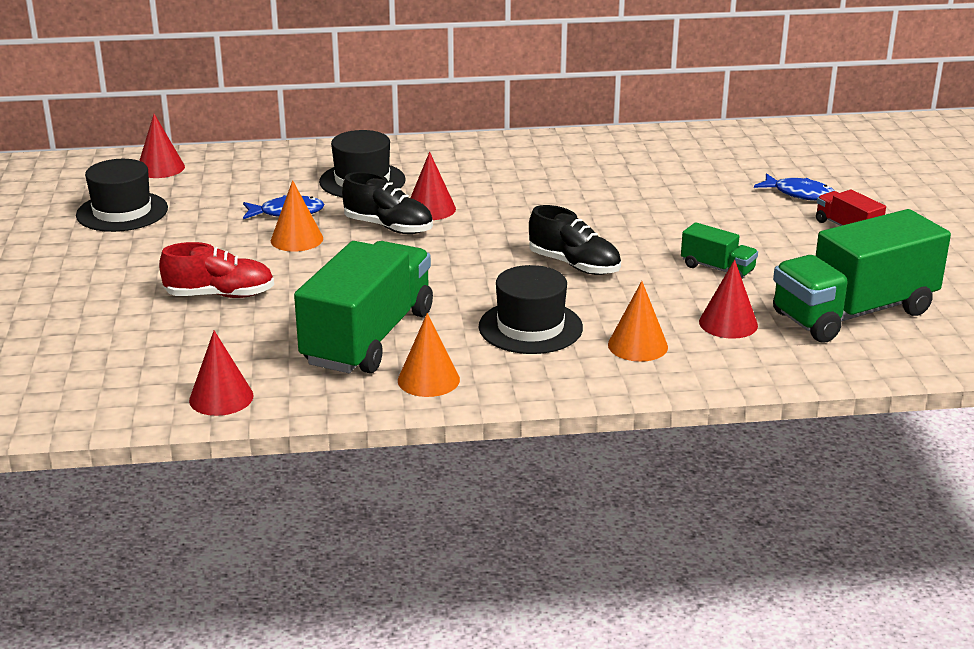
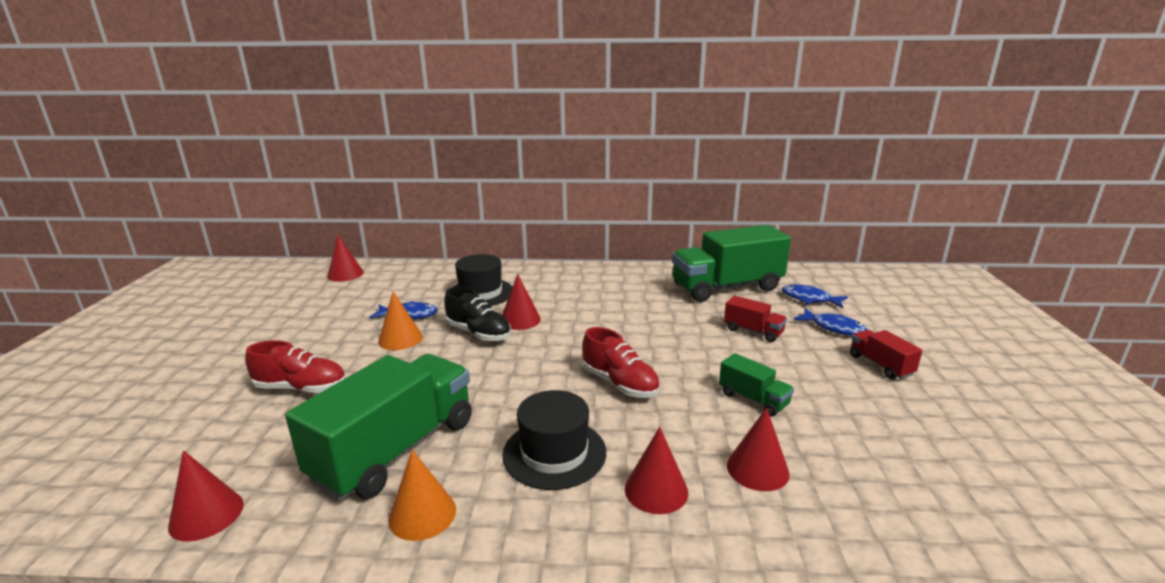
camera: 10 degrees right, 5 degrees down
black hat [76,159,168,232] -> none
black shoe [529,205,621,275] -> red shoe [582,327,660,398]
orange cone [608,281,668,362] -> red cone [625,427,688,514]
green truck [773,209,951,343] -> green truck moved to [672,225,791,302]
none -> red truck [724,296,787,342]
none -> blue fish [782,284,848,308]

